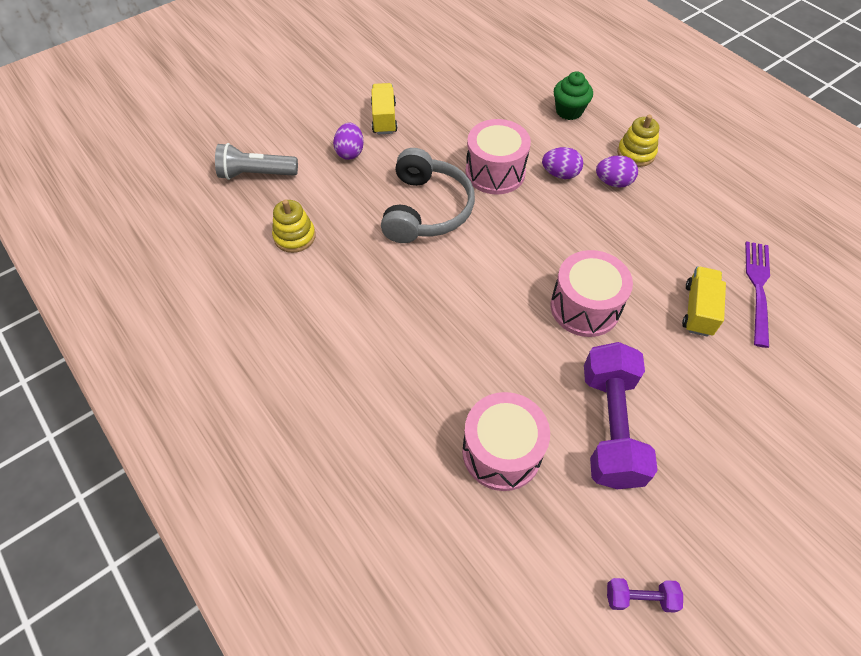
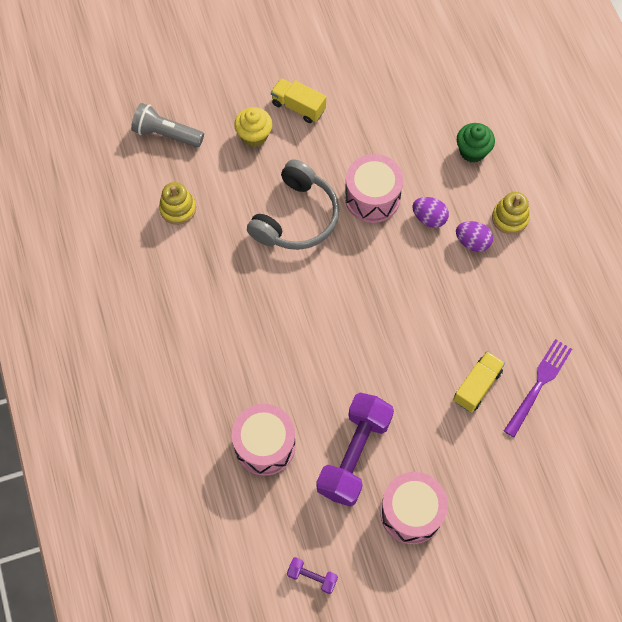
camera: 20 degrees right, 10 degrees up
purple egg [333,123,364,160] -> yellow cupcake [234,107,272,147]
yellow truck [371,83,398,134] -> yellow truck turned 75 degrees counterclockwise [271,78,326,123]
pink drum [550,250,633,337] -> pink drum moved to [380,472,448,544]

